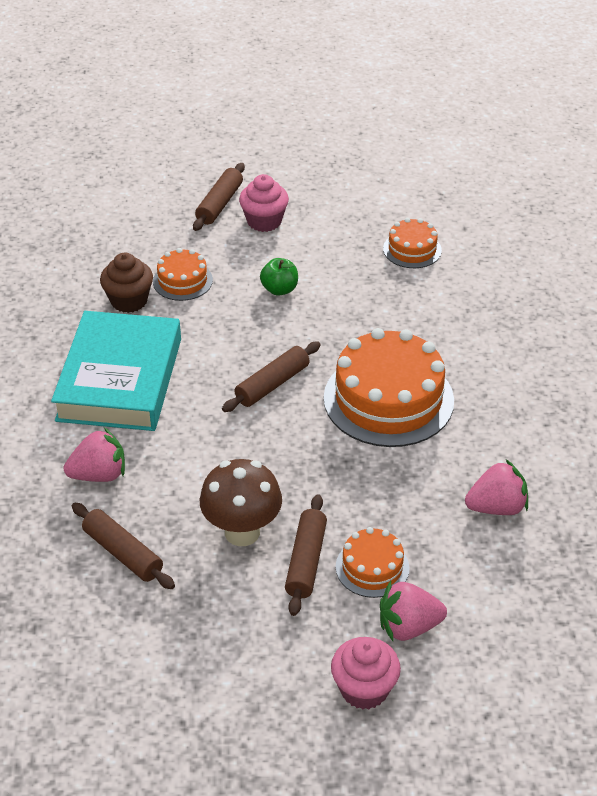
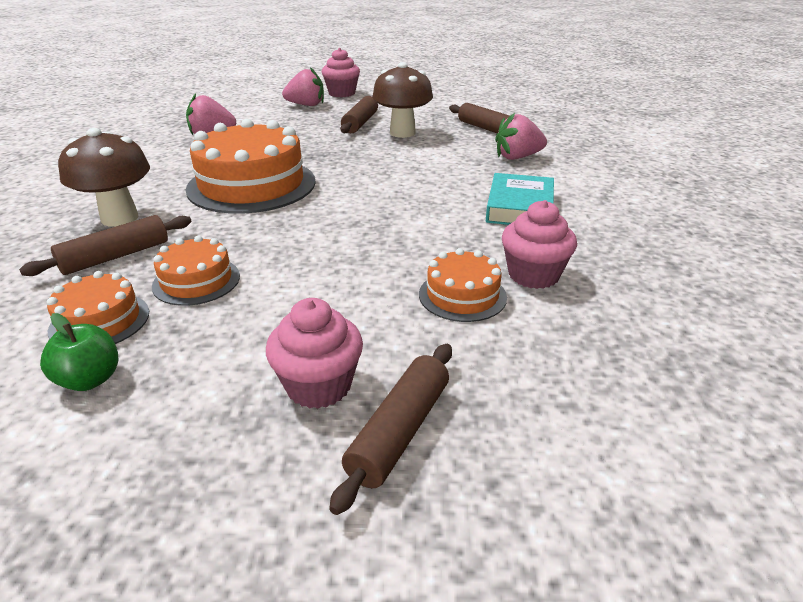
camera: 175 degrees left, 10 degrees down
turquoise book [51,311,181,431] -> turquoise book [486,173,554,225], size x0.58
brown cupcake [100,253,153,313] -> pink cupcake [502,200,577,289]
brown rolling pin [222,341,321,412] -> brown rolling pin moved to [19,215,191,276]
green apple [260,258,298,296] -> green apple moved to [40,313,118,391]
orange cake [336,527,410,598] -> orange cake moved to [152,236,240,306]
none -> brown mushroom [58,128,150,227]

